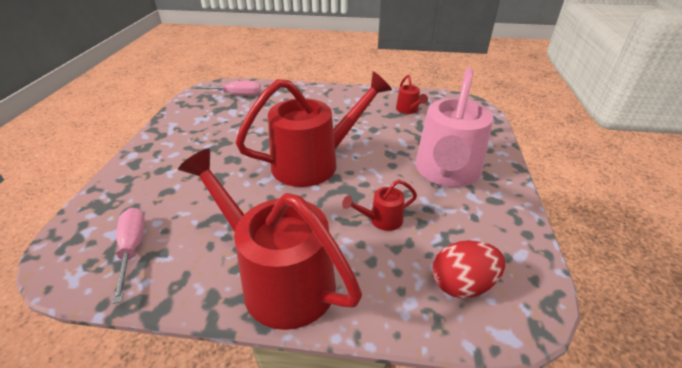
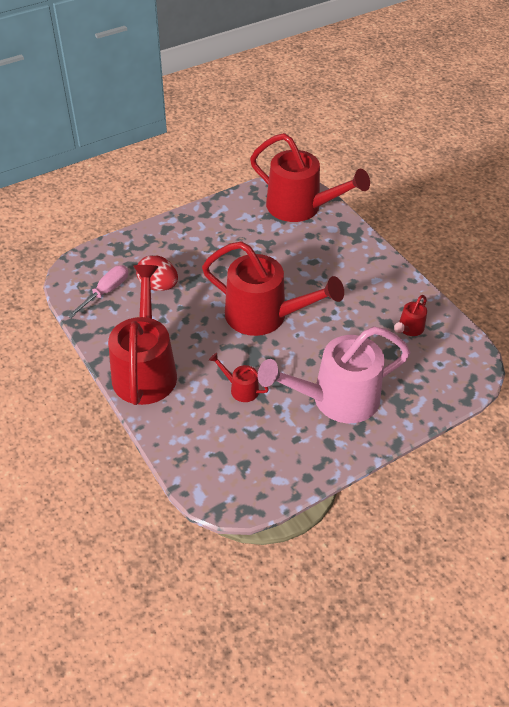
camera: 50 degrees right, 10 degrees up
pink screwdriver [191,81,261,95] -> red watering can [250,133,370,222]
red egg [433,240,505,298] -> red egg moved to [136,255,178,291]

